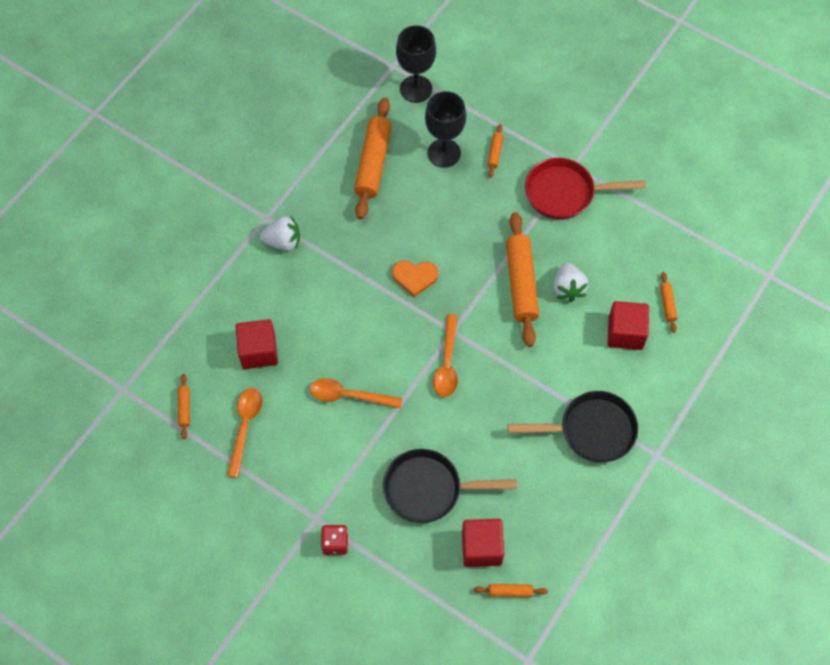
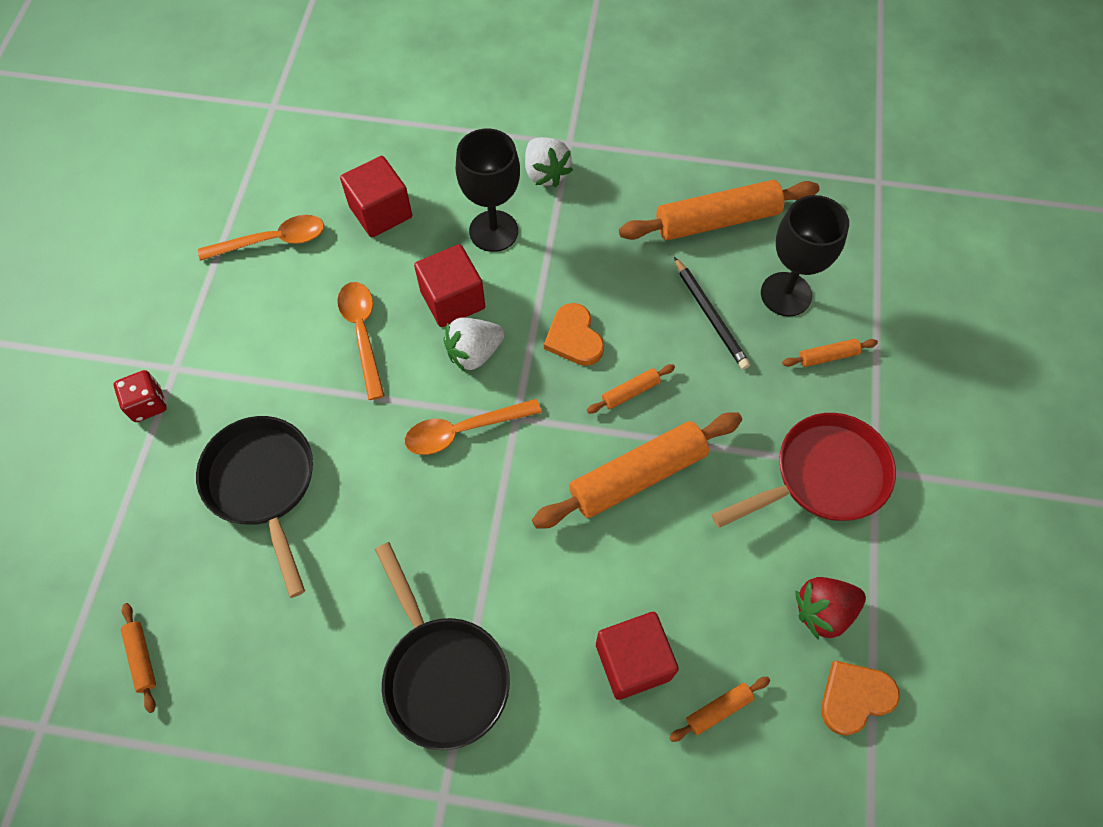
camera: 65 degrees right, 0 degrees up
orange rolling pin [178,374,190,439] -> orange rolling pin moved to [587,364,675,414]
black goblet [396,25,436,103] -> black goblet moved to [456,129,520,252]
red cube [462,519,504,567] -> red cube moved to [414,244,485,327]
red pan [525,158,646,220] -> red pan turned 90 degrees clockwise [712,413,896,528]
white strawberry [553,263,588,302] -> white strawberry moved to [443,317,505,373]
none -> black pencil [674,257,750,370]
none -> red strawberry [795,577,866,640]
none -> orange heart [821,661,900,736]

